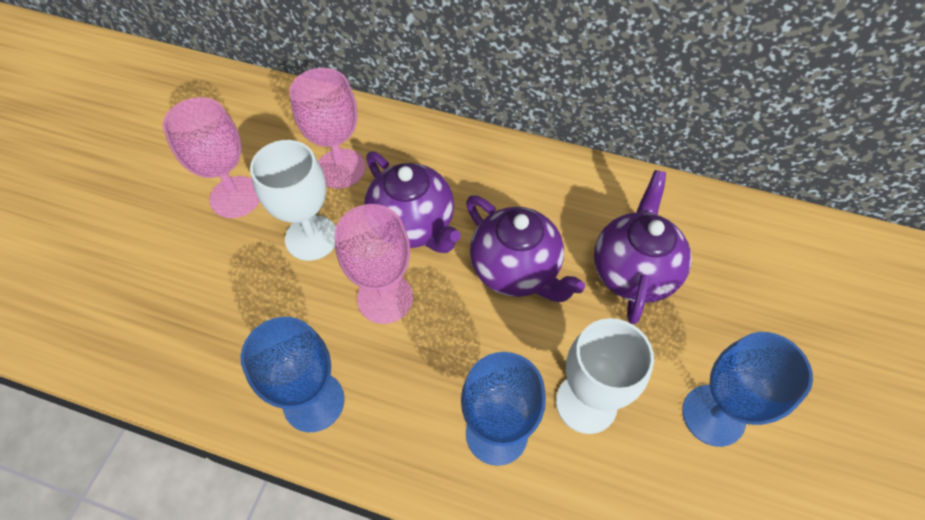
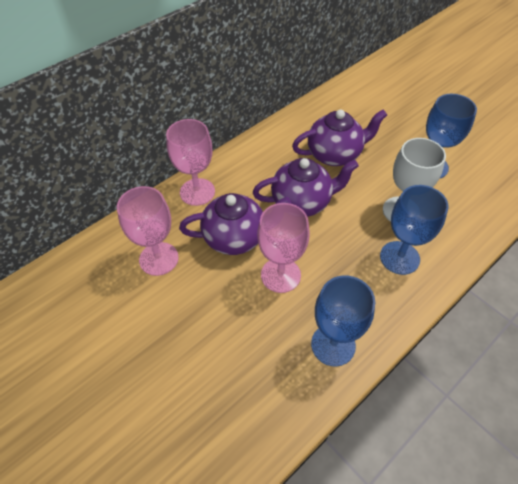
camera: 60 degrees left, 5 degrees down
pink goblet [163,97,260,218] -> pink goblet moved to [166,119,215,206]
white goblet [250,140,336,261] -> none
purple teapot [594,170,691,324] -> purple teapot turned 120 degrees clockwise [292,109,387,166]

